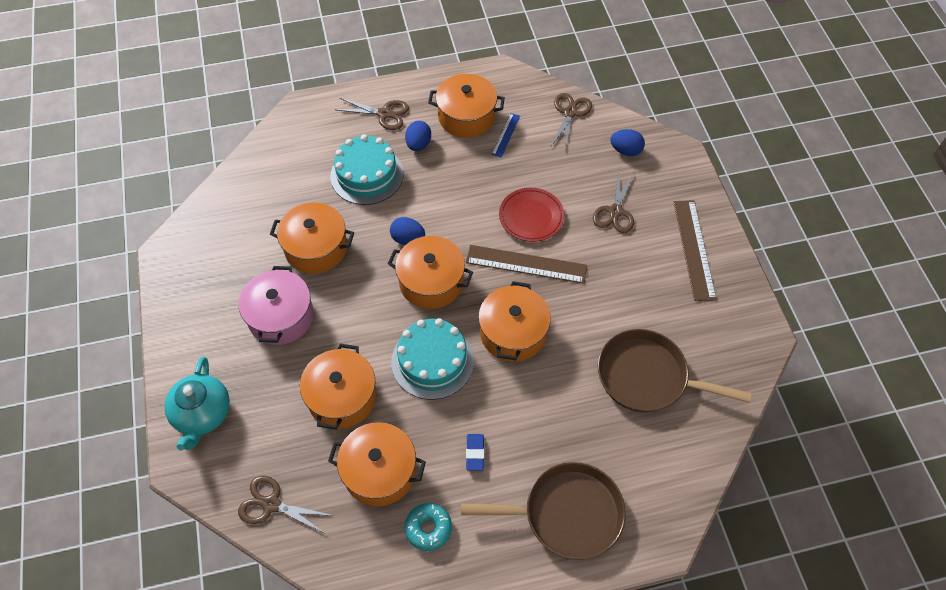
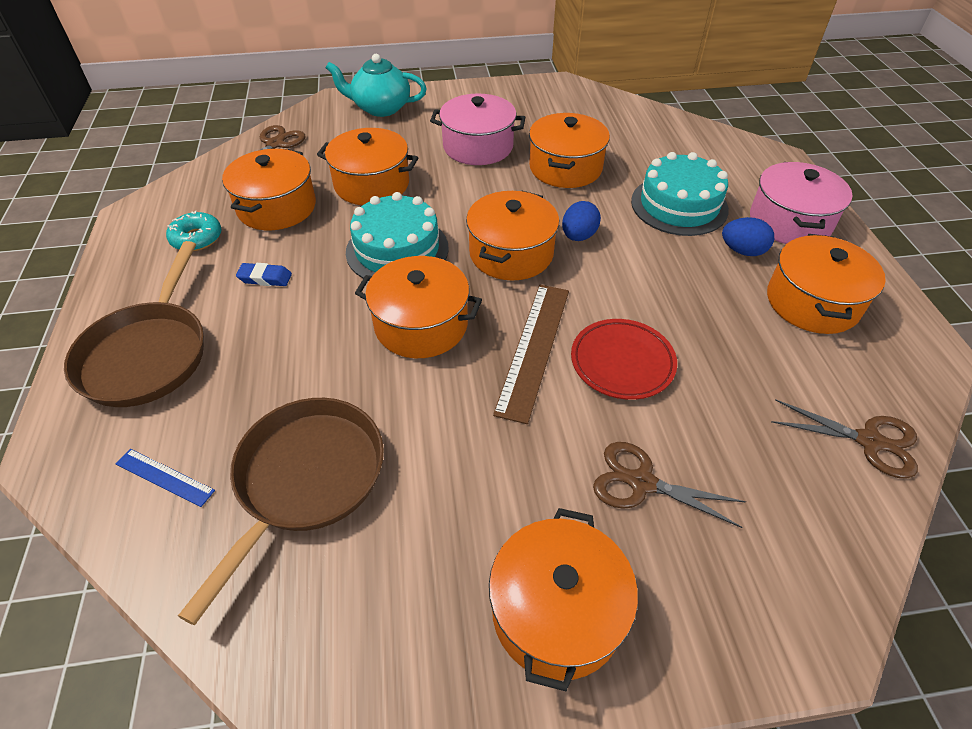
camera: 95 degrees right, 10 degrees down
brown scissors [336,98,409,130] -> pink pot [750,162,853,244]
blue ruler [492,113,520,158] -> blue ruler moved to [116,449,215,507]
blue egg [610,129,645,156] -> none
brown ruler [674,200,717,301] -> orange pot [489,508,638,691]

